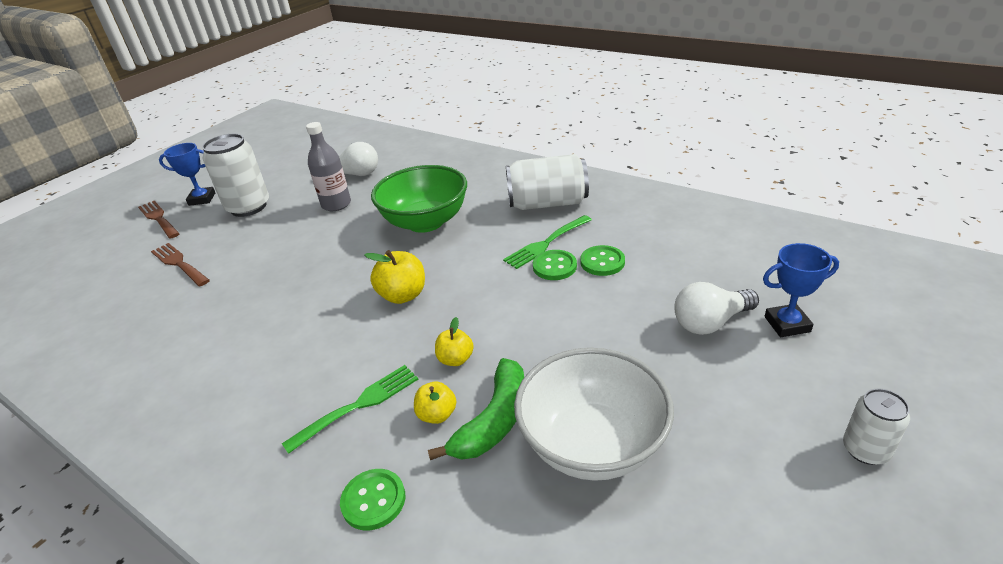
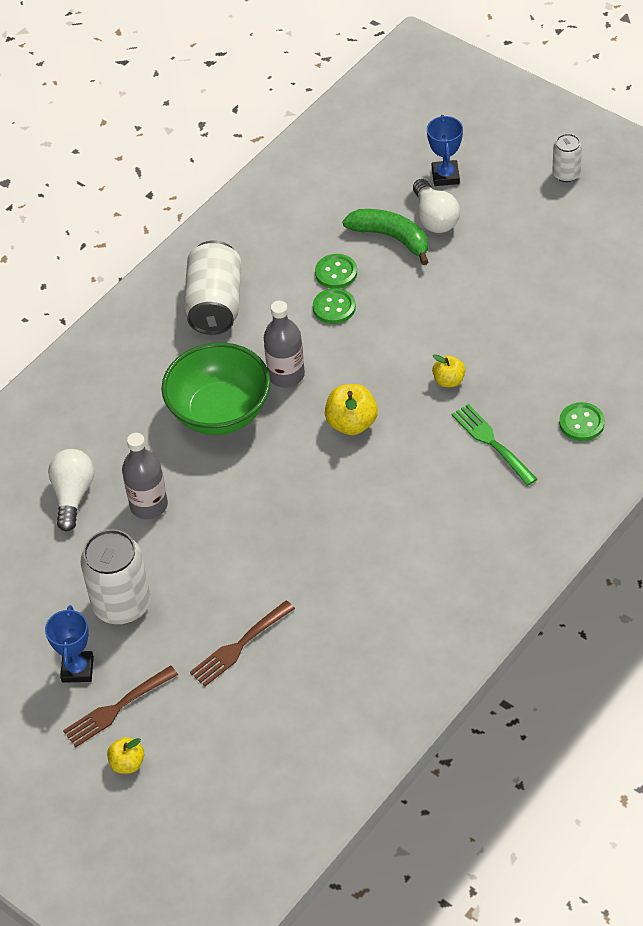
camera: 85 degrees left, 15 degrees up
yellow apple [414,381,456,424] -> yellow apple moved to [107,737,144,774]
green banana [428,358,524,460] -> green banana moved to [342,209,428,265]
green fork [503,215,592,269] -> none
white bowl [514,348,674,481] -> none
none -> grey bottle [264,301,305,388]

